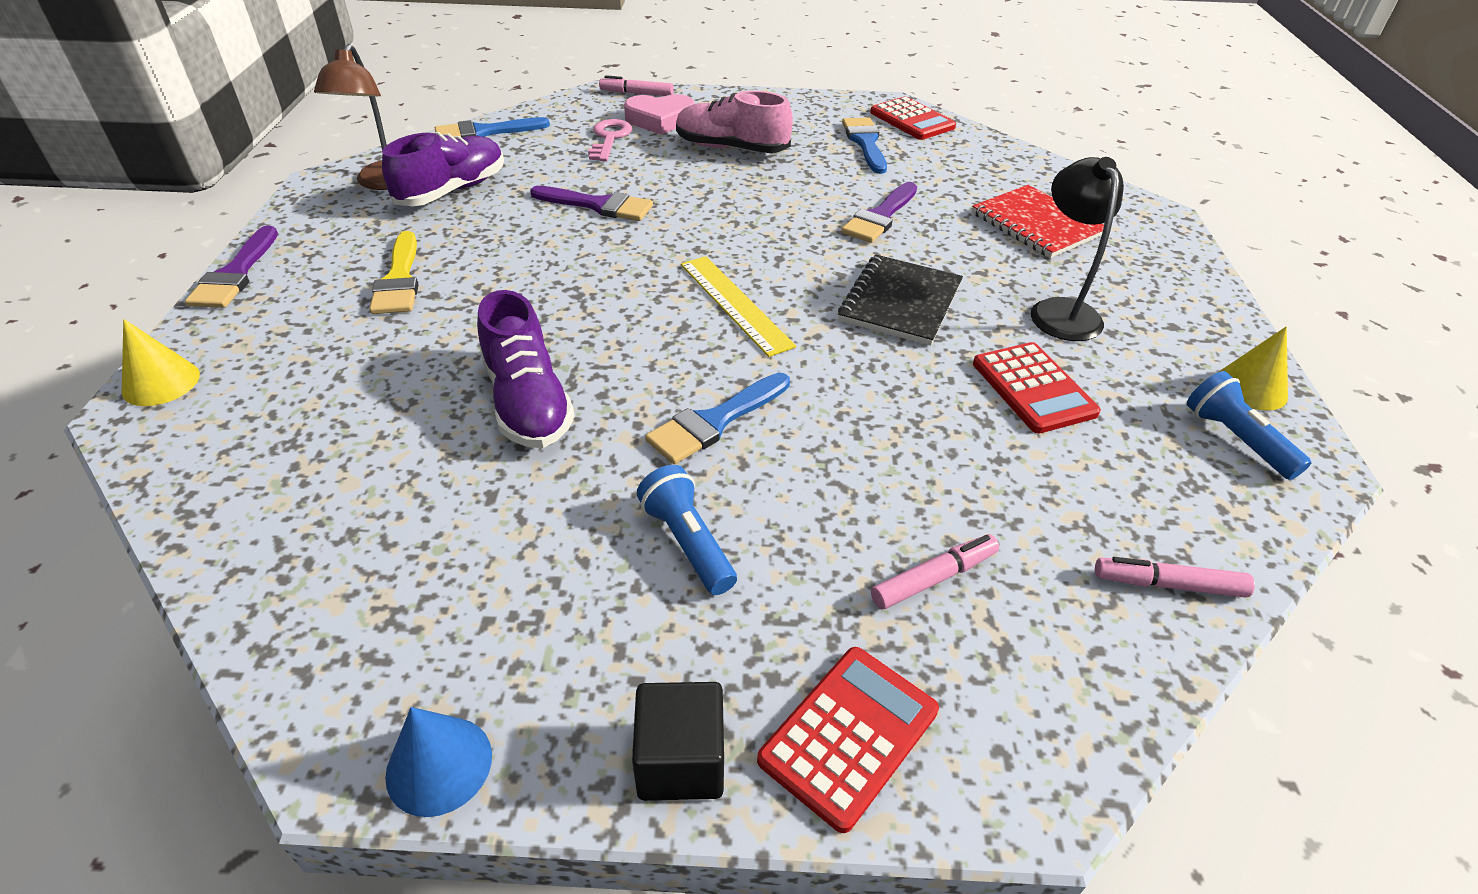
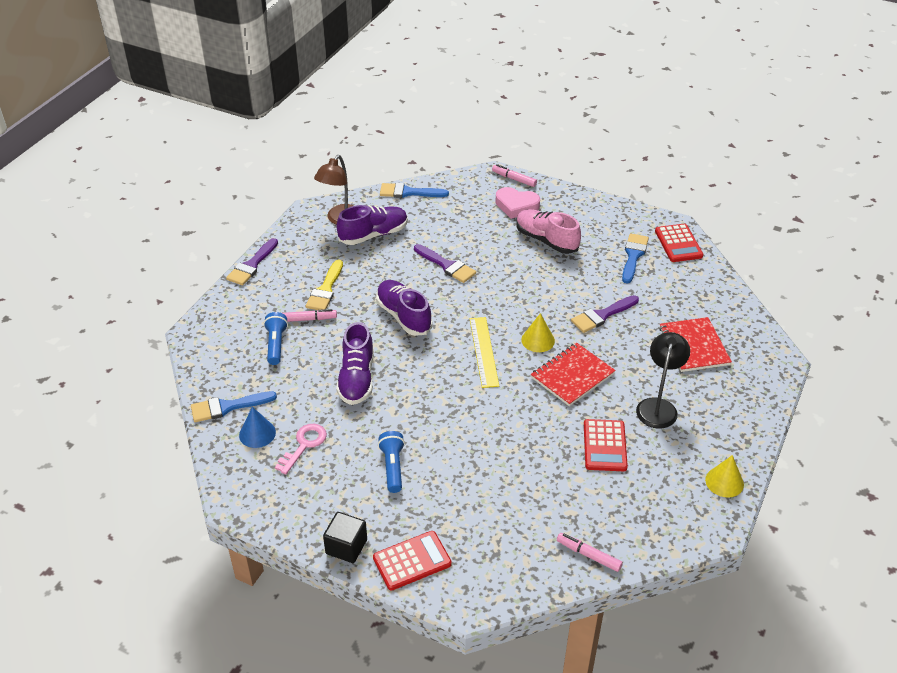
camera: 25 degrees right, 0 degrees up
yellow cone [122,319,200,406] -> yellow cone moved to [521,313,555,352]
blue cone [385,707,492,817] -> blue cone moved to [239,407,276,448]
pink key [588,119,632,161] -> pink key moved to [275,424,327,475]
blue brush [645,373,790,464] -> blue brush moved to [191,391,277,422]
black notebook [838,255,963,346] -> red notebook [531,343,616,406]
pink marker [871,534,999,609] -> pink marker moved to [282,309,337,322]
blue flashlight [1187,371,1311,480] -> blue flashlight moved to [264,312,288,365]
none -> purple shoe [376,280,432,336]

